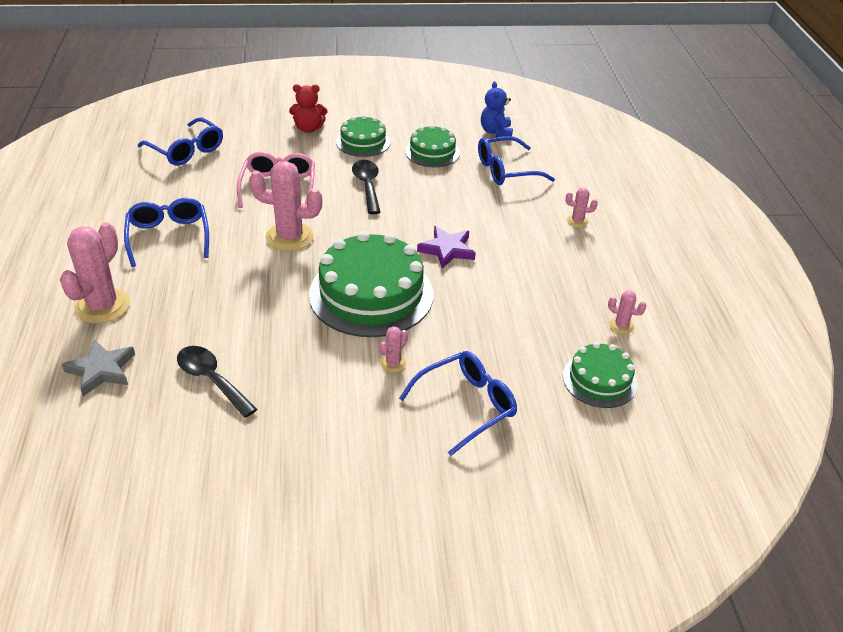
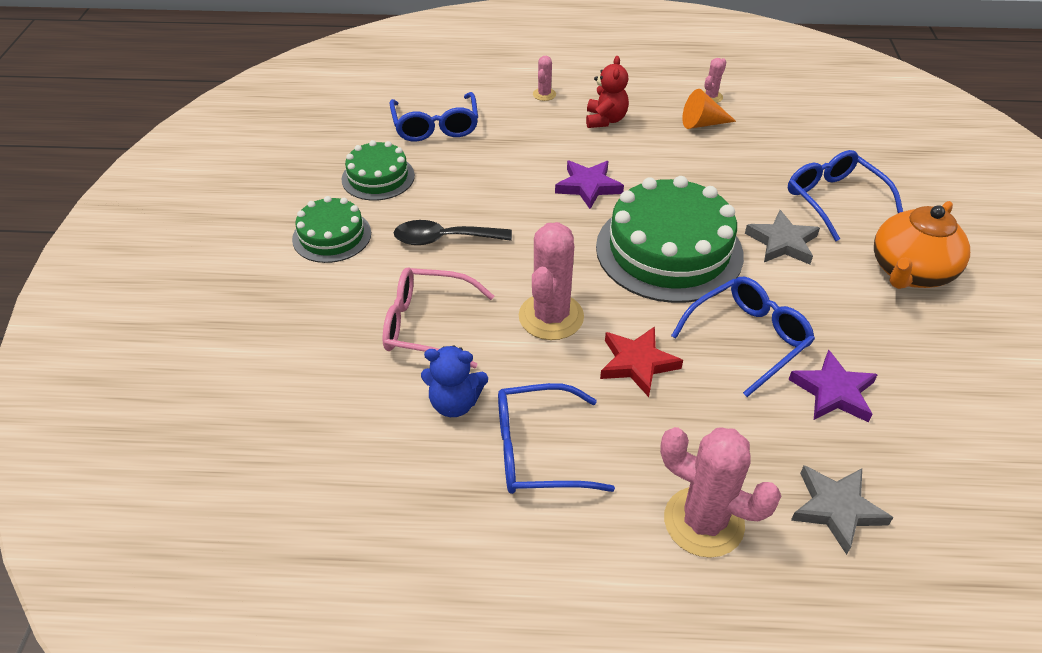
camera: 80 degrees left, 5 degrees up
blue glasses [138,118,223,165] -> blue glasses moved to [671,276,815,397]
black spoon [177,346,257,418] -> purple star [788,350,878,422]
red teddy bear [289,84,327,133] -> red teddy bear moved to [586,56,629,128]
pink cactus [379,326,408,373] -> grey star [745,210,820,264]
blue teddy bear [481,81,513,137] -> blue teddy bear moved to [421,345,488,417]
green cake [563,342,638,408] -> none
none -> red star [600,327,683,397]
none -> orange cone [682,89,736,129]
none -> orange teapot [874,201,970,289]

